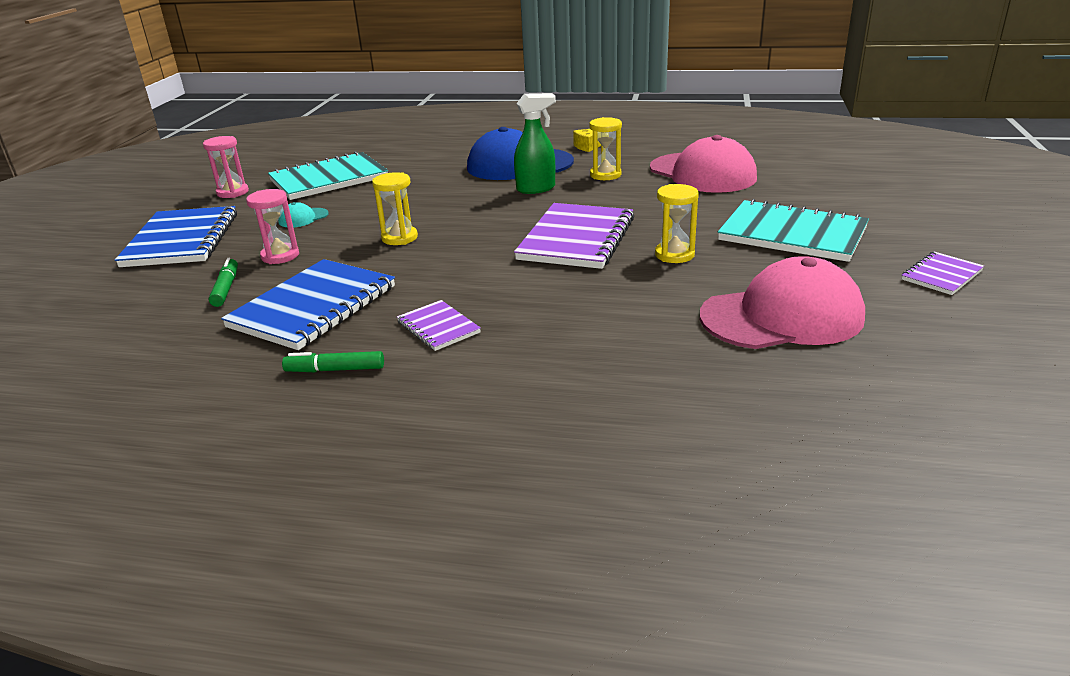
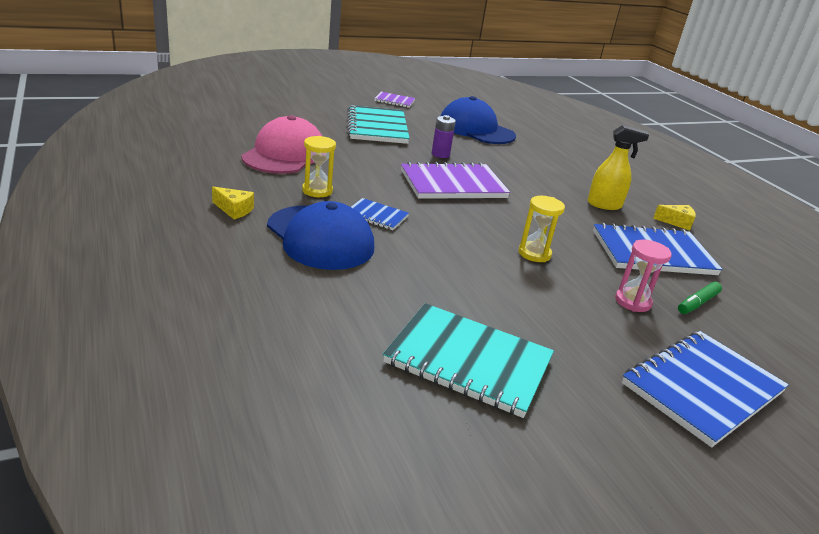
camera: 130 degrees left, 0 degrees up
pink hourglass [203,136,249,198] -> none
turquoise cap [278,202,329,227] -> none
green marker [282,351,384,372] -> yellow cheese [653,205,696,231]
purple notebook [397,300,481,351] -> yellow spray bottle [588,125,649,210]
green spray bottle [514,93,556,194] -> blue notebook [351,198,409,230]
yellow hourglass [655,184,699,263] -> purple battery [432,115,456,158]
pink cap [700,256,865,349] -> blue cap [441,96,516,144]

